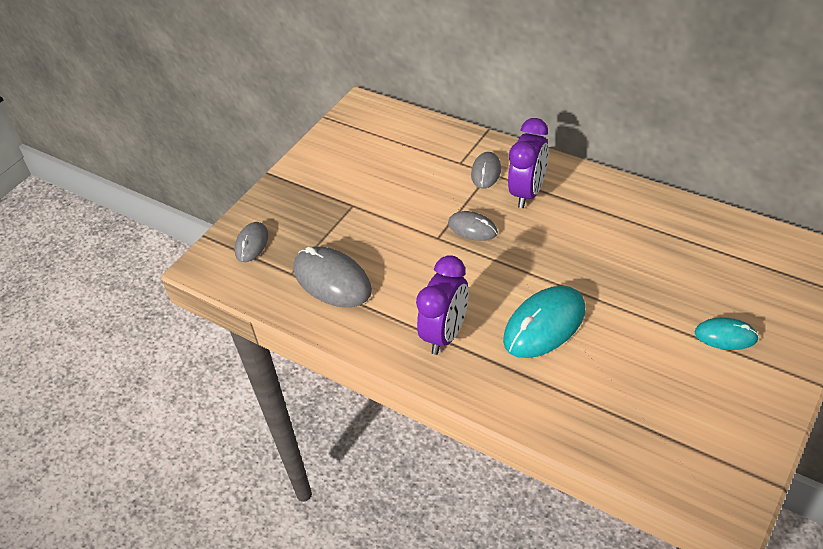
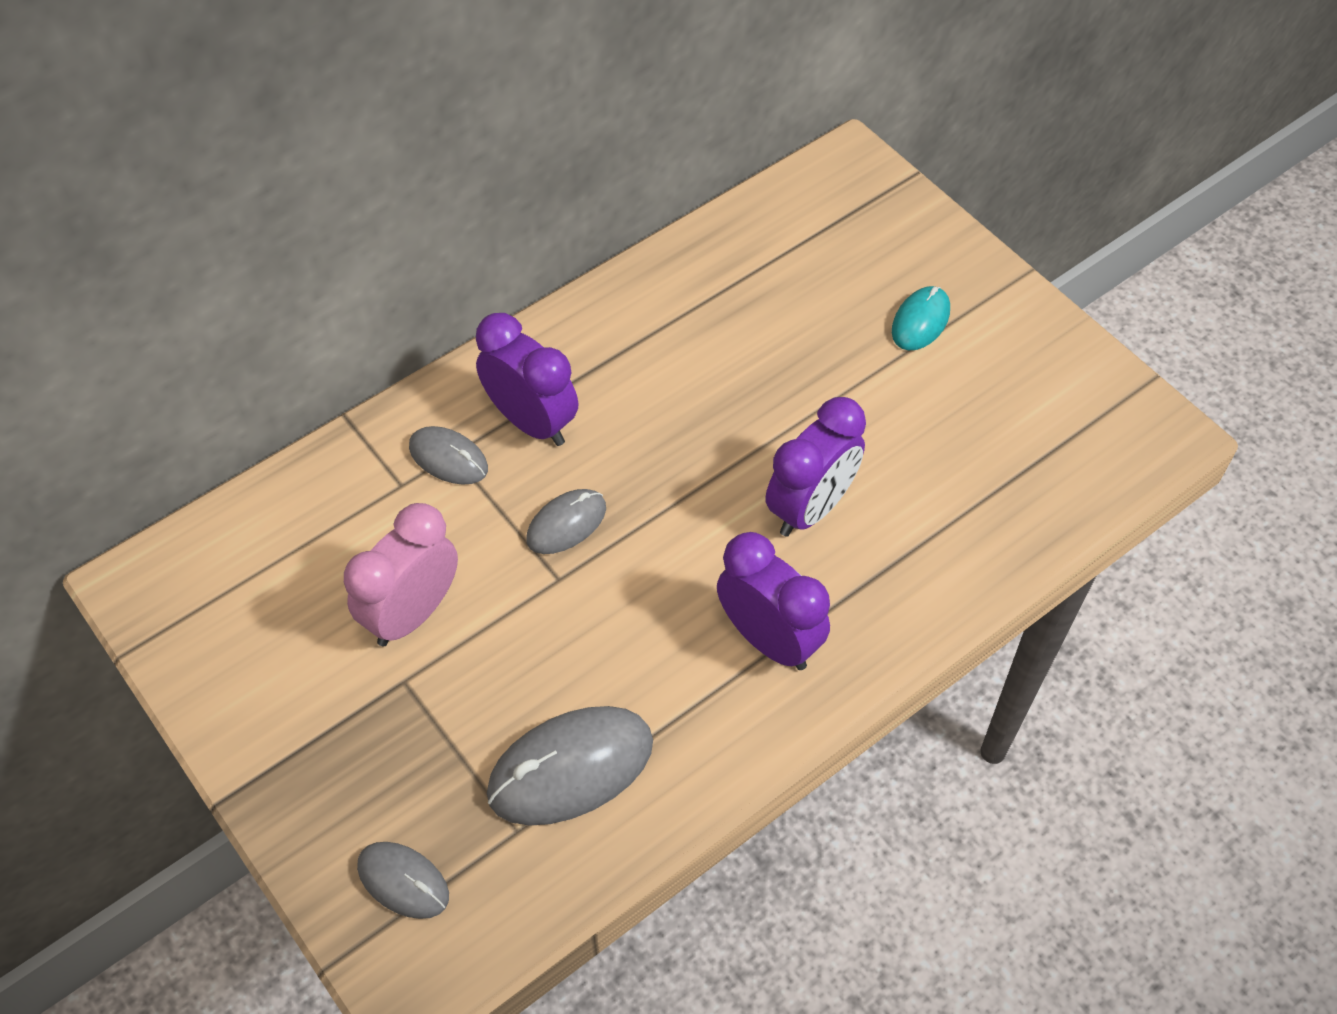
camera: 75 degrees left, 10 degrees up
turquoise mouse [503,286,585,358] -> purple clock [765,397,866,537]
none -> pink clock [344,503,458,646]

